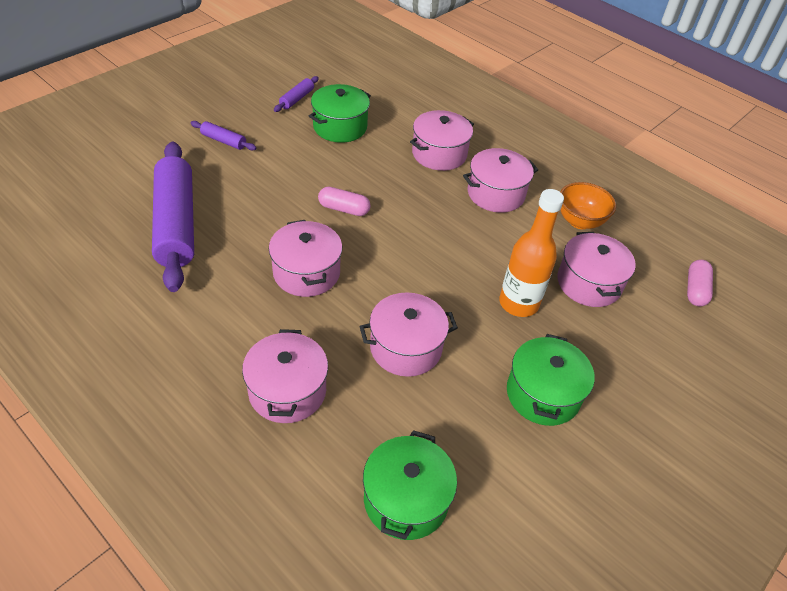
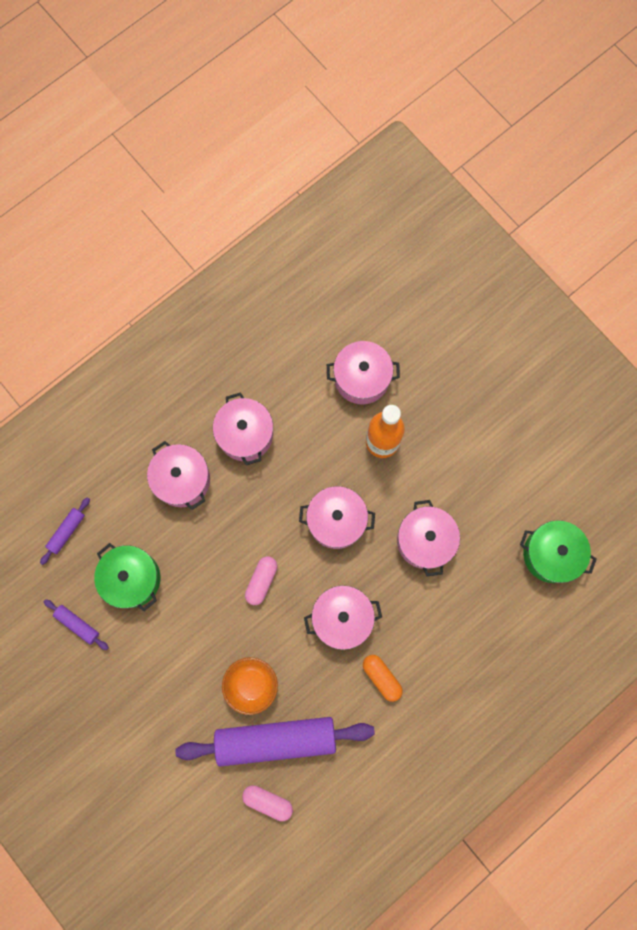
camera: 80 degrees left, 30 degrees up
purple rolling pin [191,121,256,151] -> purple rolling pin moved to [40,497,90,565]
pink pot [242,329,328,423] -> pink pot moved to [299,486,375,549]
green pot [507,334,595,426] -> none
orange bowl [560,182,616,229] -> orange bowl moved to [222,657,278,715]
pink capsule [687,260,713,306] -> pink capsule moved to [242,785,293,821]
none -> orange capsule [363,655,403,702]

